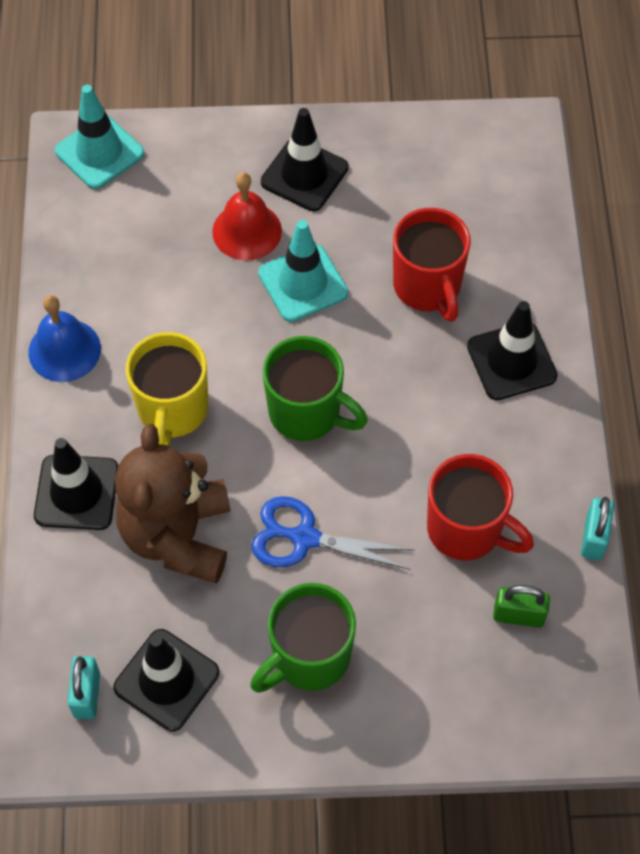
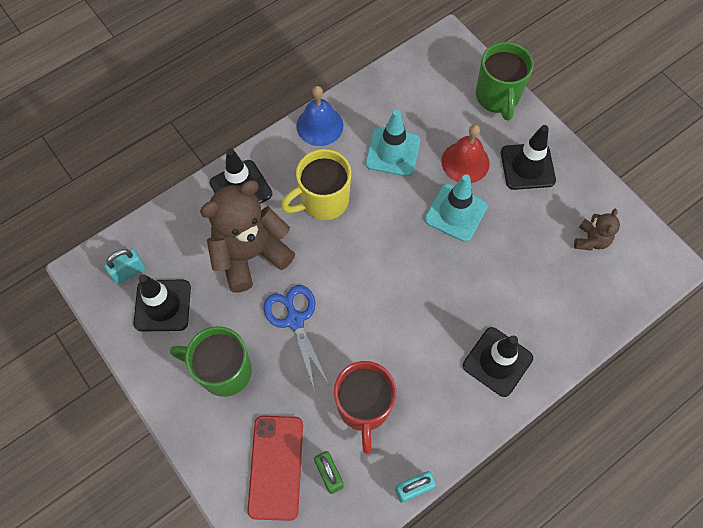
camera: 55 degrees right, 5 degrees up
turquoise traffic cone [55,85,144,189] -> turquoise traffic cone moved to [365,109,420,176]
green mug [263,336,368,441] -> green mug moved to [476,42,534,120]
red mug [393,208,471,322] -> none
none -> red phone [247,416,303,521]
none -> brown teddy bear [574,209,620,250]

